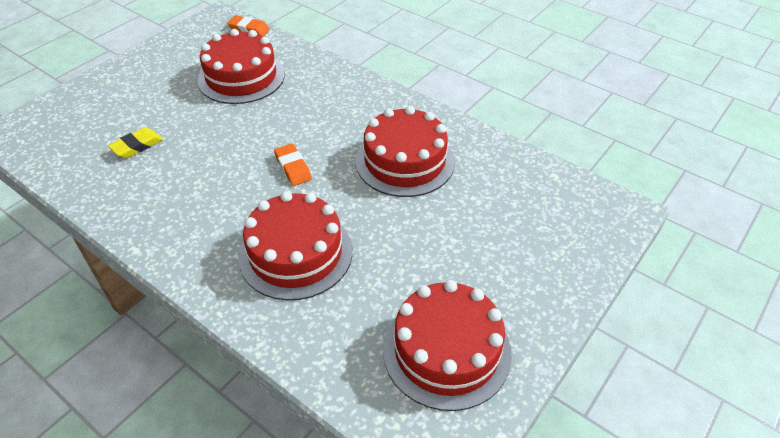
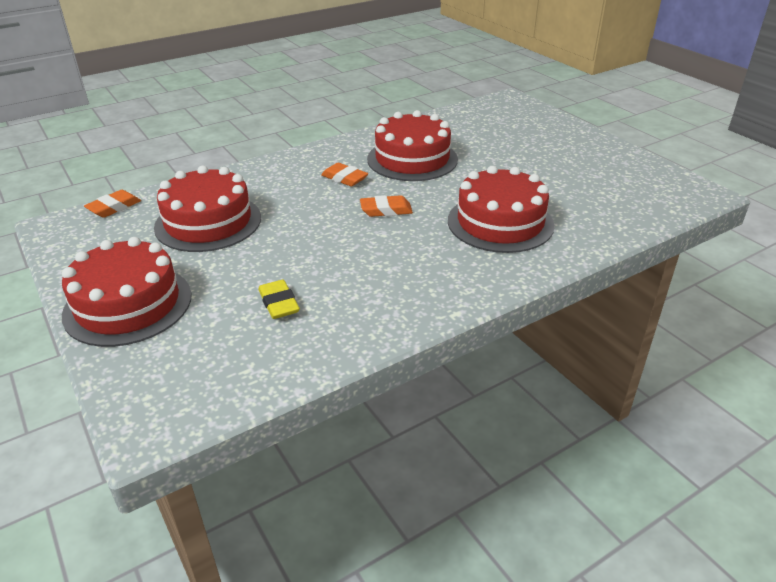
camera: 70 degrees left, 10 degrees down
red cake [383,280,512,411] -> red cake moved to [62,237,192,347]
none -> orange eraser [321,163,368,186]

